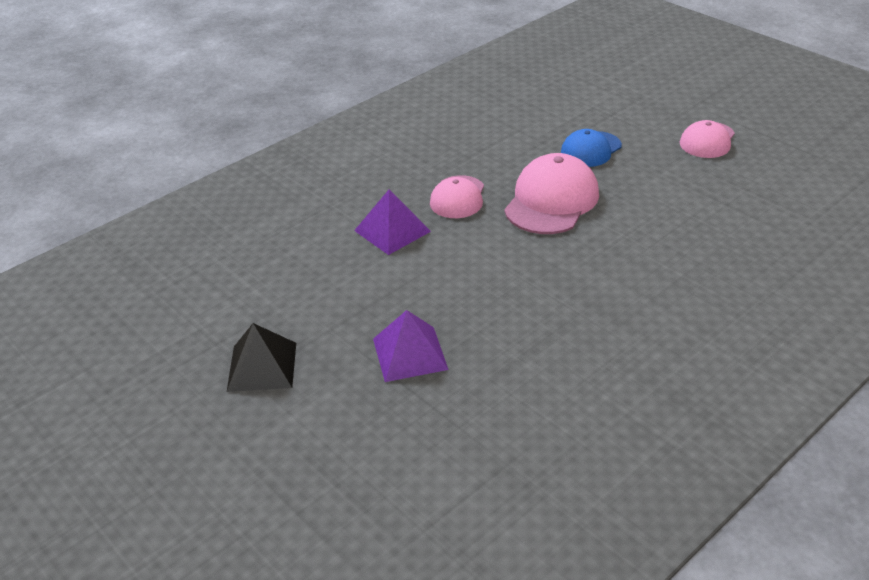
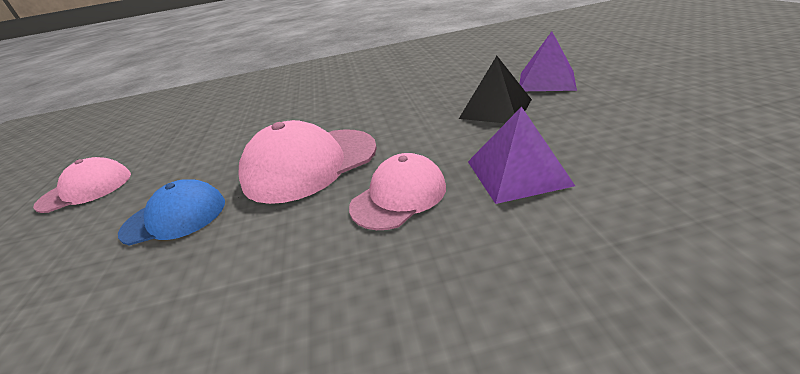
camera: 145 degrees left, 5 degrees down
black pyramid [227,323,296,392] -> black pyramid moved to [459,56,532,123]

